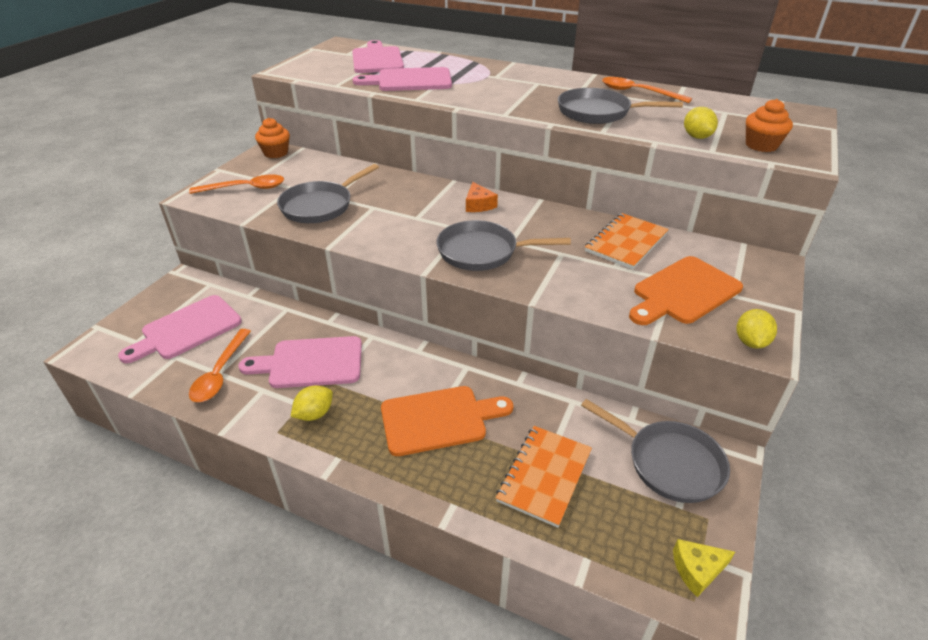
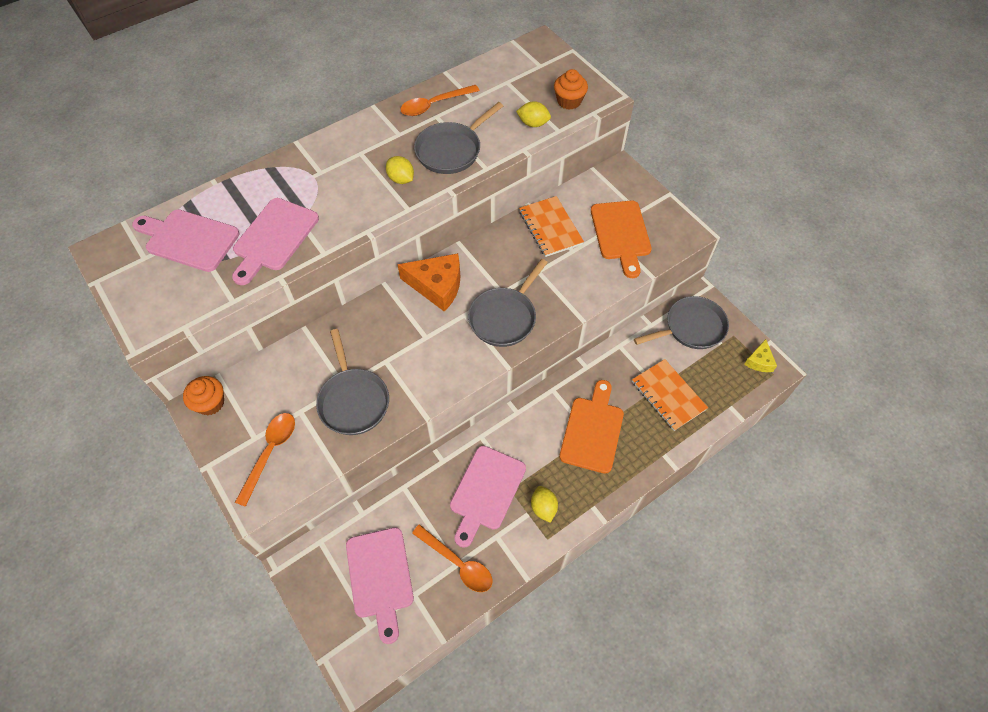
camera: 60 degrees left, 20 degrees up
orange cheese [466,182,498,212] -> orange cheese [397,253,460,312], size x1.83
yellow lemon [737,309,777,349] -> yellow lemon moved to [386,156,414,184]

